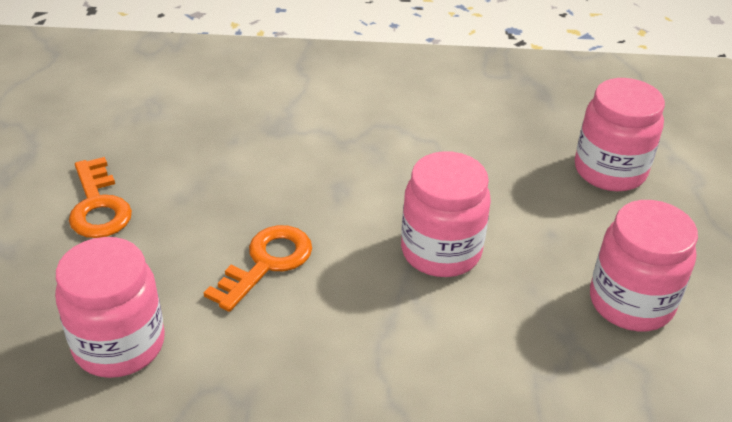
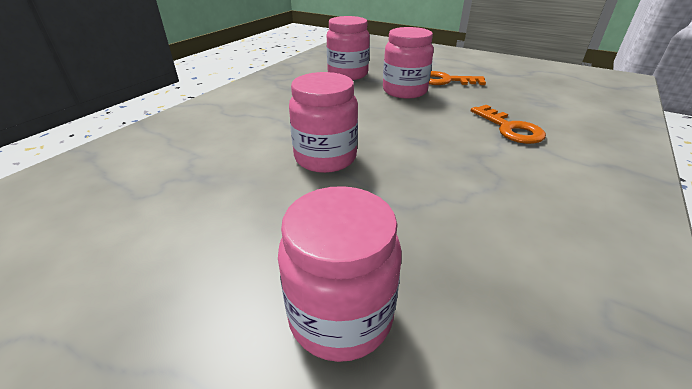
camera: 120 degrees right, 5 degrees down
orange key [204,225,312,312] -> orange key moved to [471,105,546,144]
pink jar [590,200,698,331] -> pink jar moved to [383,27,434,98]

